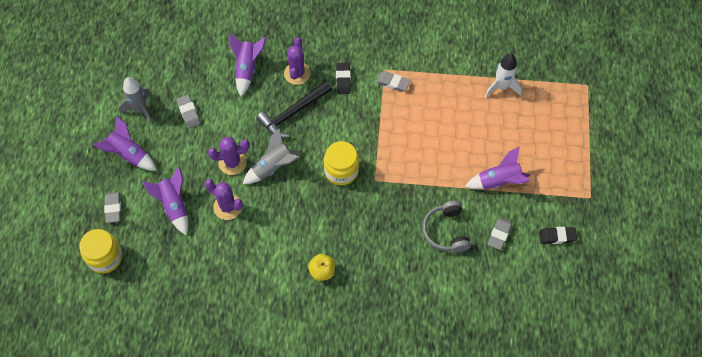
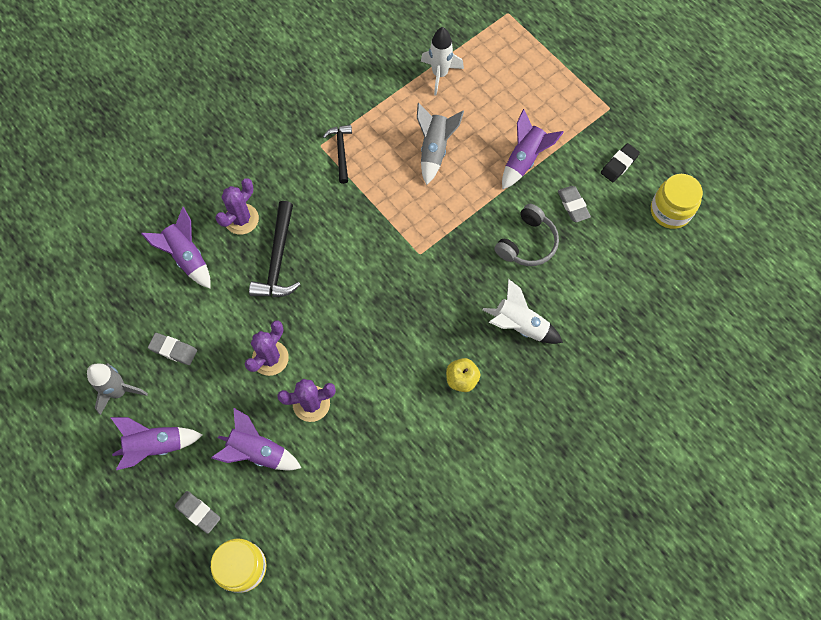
camera: 45 degrees left, 5 degrees up
grey rocket [243,129,300,184] -> grey rocket moved to [417,103,464,185]
purple cactus [284,37,311,85] -> purple cactus turned 75 degrees clockwise [215,178,259,235]
yellow jar [324,141,359,185] -> yellow jar moved to [651,174,703,229]
black eraser [336,63,351,94] -> none
grey eraser [376,71,411,92] -> black hammer [323,125,352,184]
grey headphones [423,201,471,252] -> grey headphones turned 90 degrees counterclockwise [494,204,559,266]
none -> white rocket [482,279,563,344]

